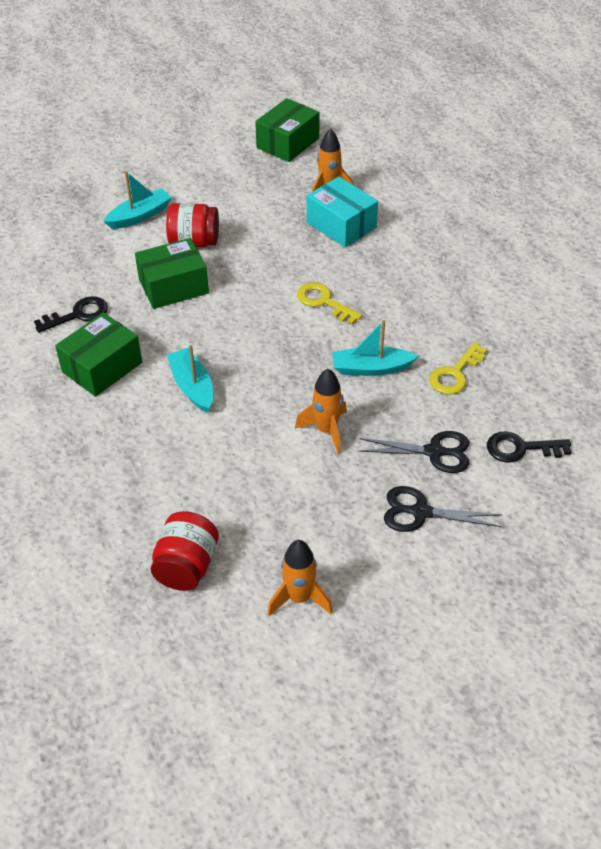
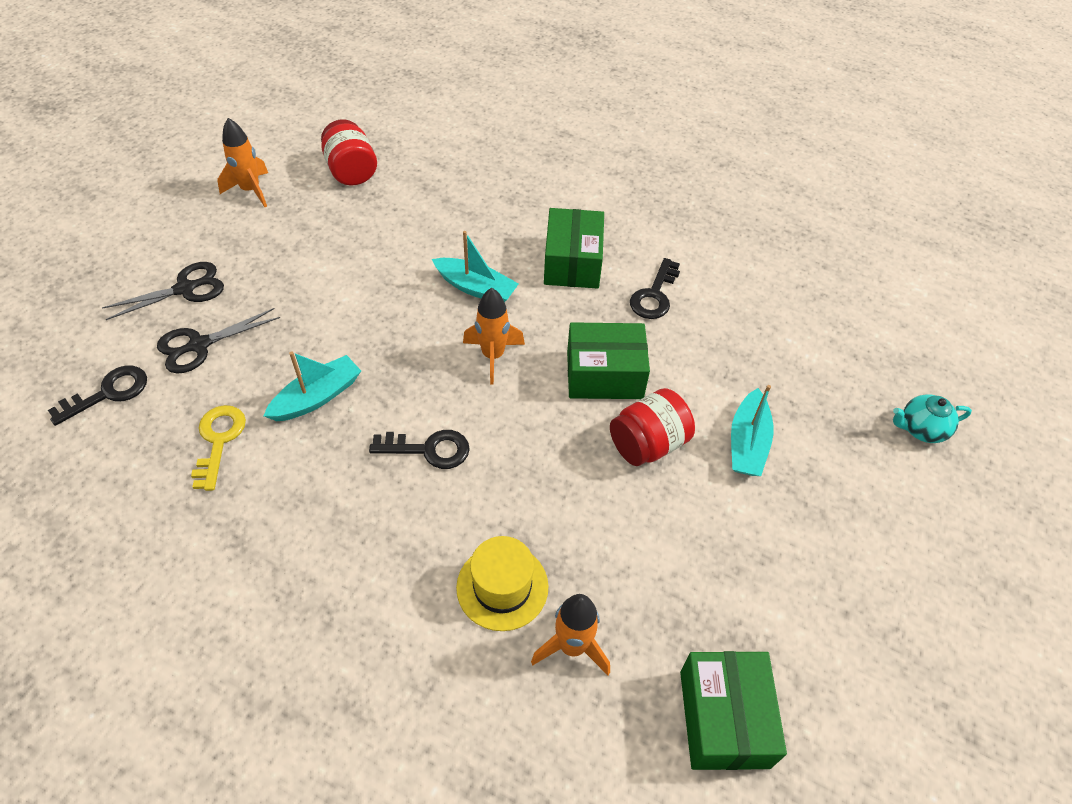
camera: 140 degrees right, 5 degrees up
green box [135,238,209,309] -> green box turned 60 degrees clockwise [567,322,650,399]
orange rocket [295,369,347,454] -> orange rocket moved to [463,288,525,385]
yellow key [297,282,362,324] -> black key [369,430,470,469]
turquoise box [307,177,378,247] -> yellow hat [456,536,548,631]
none -> turquoise teapot [893,394,972,443]

